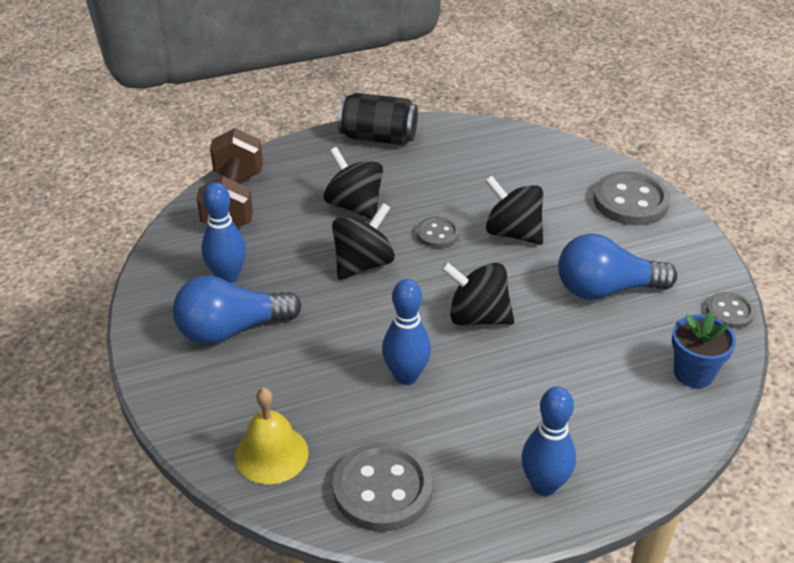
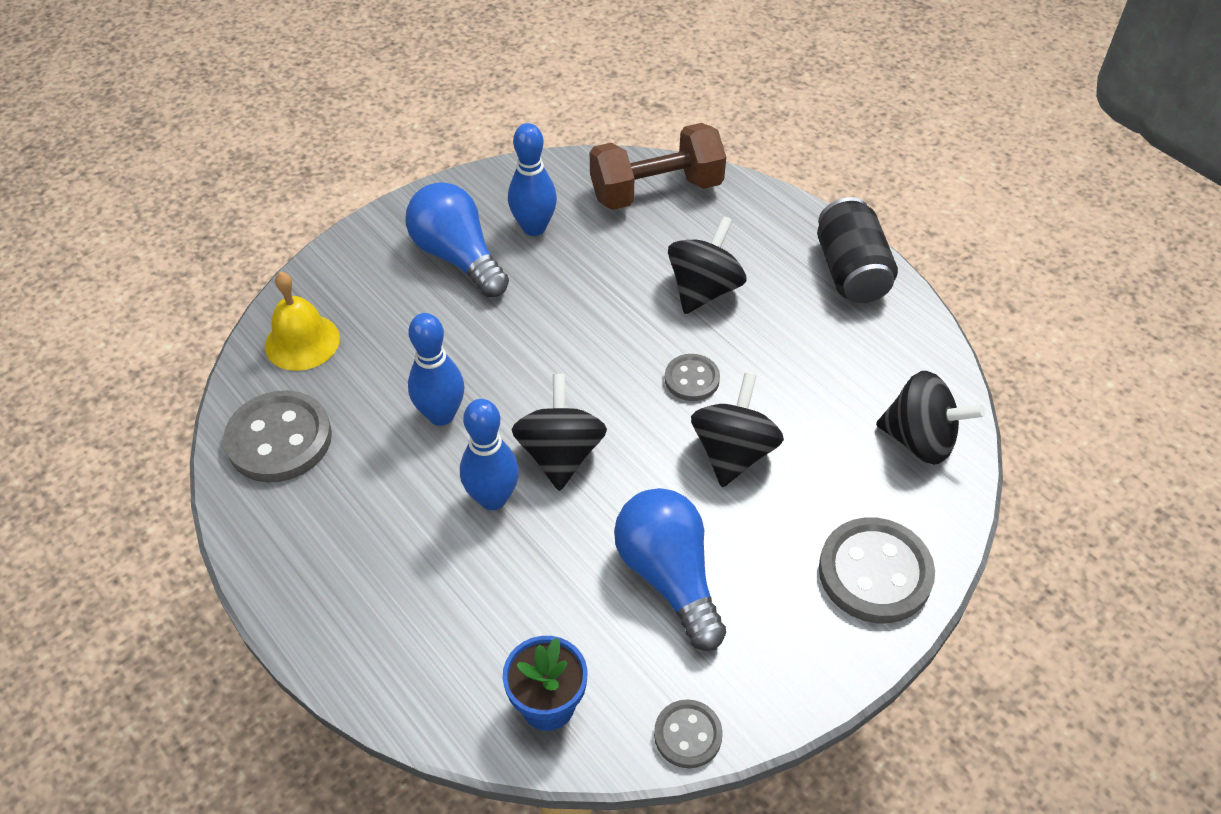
camera: 70 degrees right, 10 degrees up
black spinning top [332,203,395,280] -> black spinning top moved to [876,371,985,465]
blue bowling pin [522,386,576,496] -> blue bowling pin moved to [460,399,519,510]

